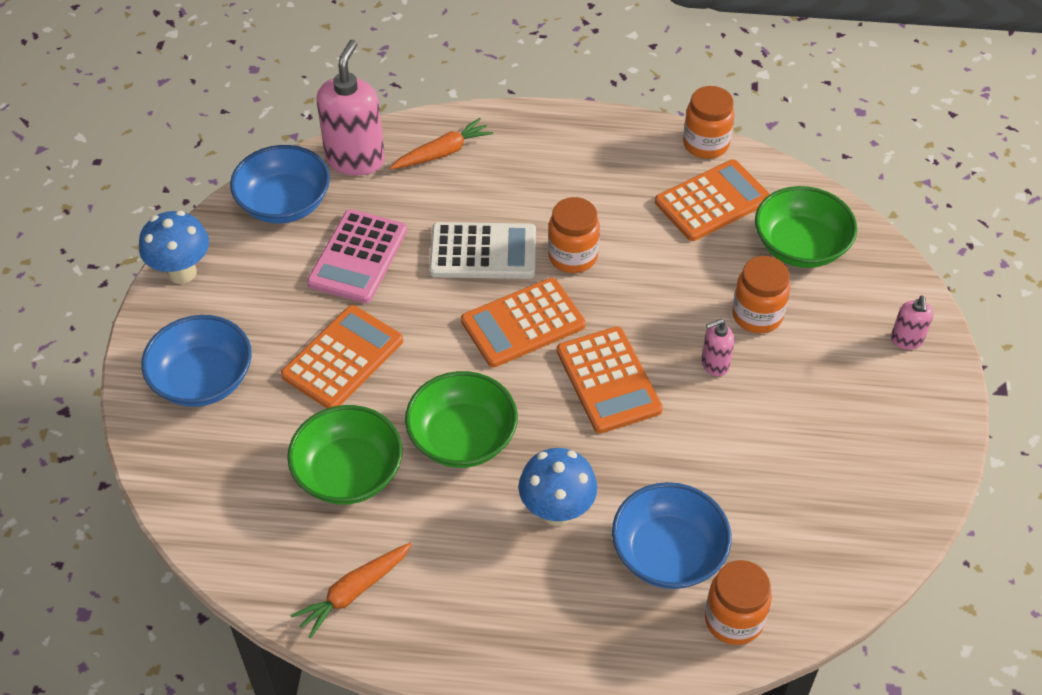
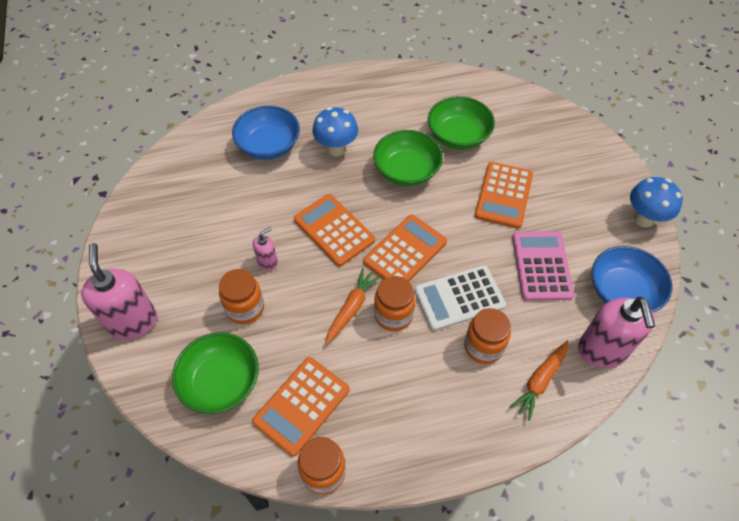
camera: 160 degrees right, 5 degrees up
blue bowl [141,315,252,407] -> none
orange carrot [290,542,412,638] -> orange carrot moved to [326,268,381,345]
orange jar [705,560,772,645] -> orange jar moved to [464,308,511,364]
pink soap dispenser [891,295,934,350] -> pink soap dispenser [81,243,157,340], size x2.02

